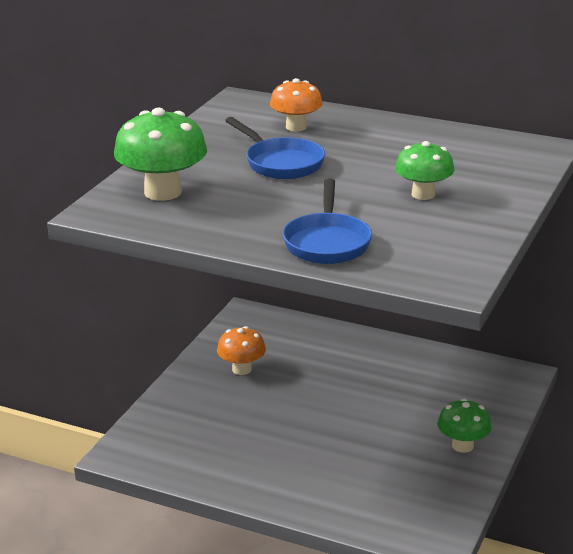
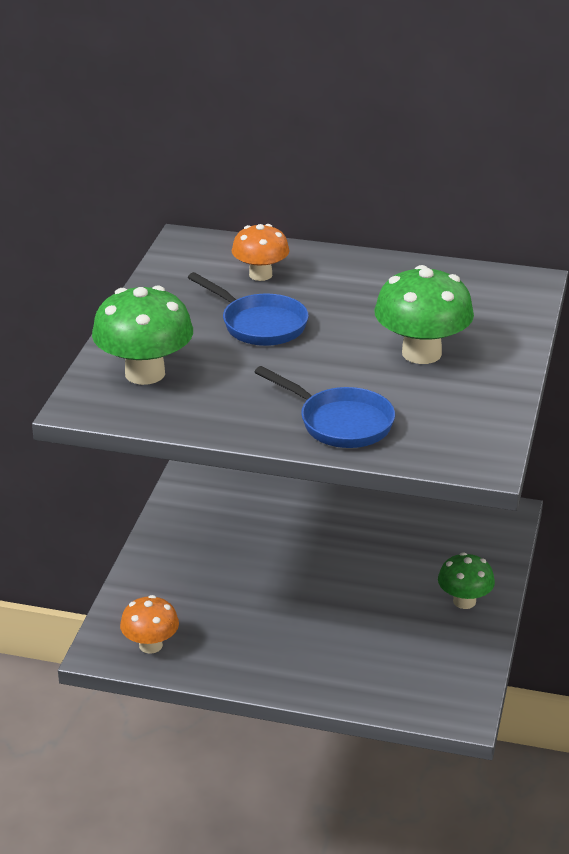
camera: 10 degrees left, 5 degrees up
orange mushroom [217,326,266,375] -> orange mushroom moved to [120,595,179,654]
blue pan [282,178,372,264] -> blue pan turned 45 degrees counterclockwise [255,366,395,448]
green mushroom [395,141,455,200] -> green mushroom [374,265,474,364], size x1.58

